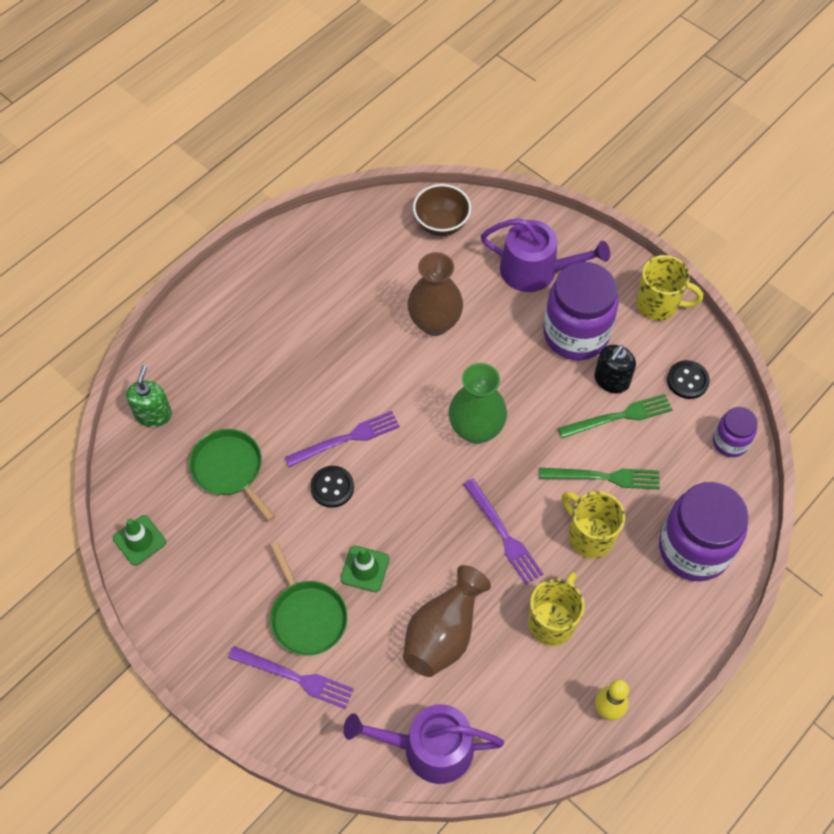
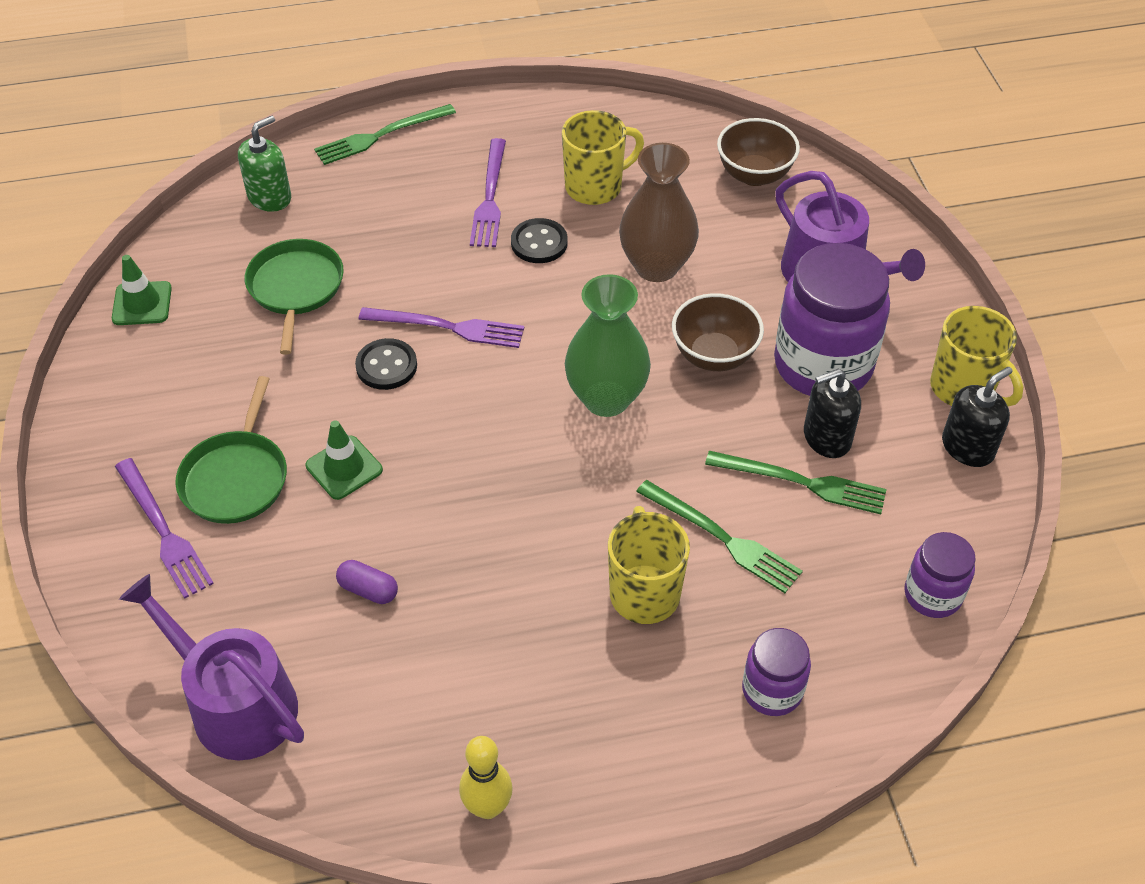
camera: 35 degrees right, 10 degrees down
brown vase [403,565,491,677] -> purple capsule [336,560,398,604]
purple fork [463,478,543,584] -> purple fork moved to [470,138,506,247]
yellow mug [528,572,585,646] -> yellow mug moved to [562,110,644,205]
purple jar [659,482,749,581] -> purple jar [742,628,811,716], size x0.52
black button [667,360,710,399] -> black button moved to [511,218,568,263]
none -> green fork [314,104,456,165]
none -> brown bowl [672,293,764,371]
none -> black soap dispenser [942,367,1013,467]

